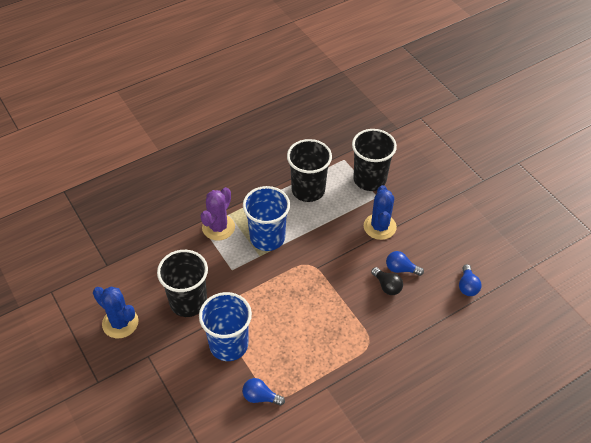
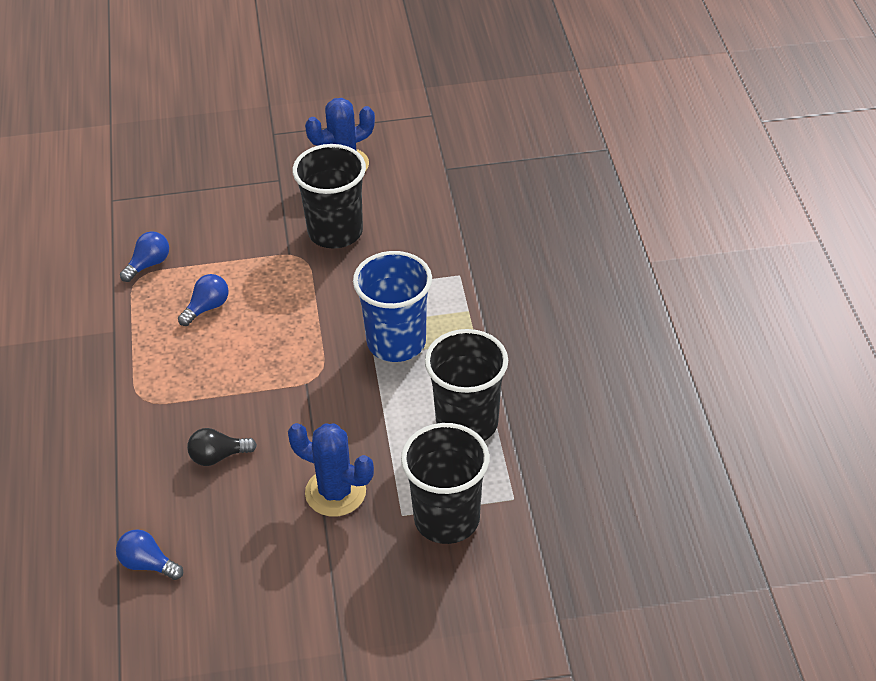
camera: 115 degrees right, 5 degrees down
blue cup [199,292,252,361] -> none
purple cactus [201,187,235,241] -> none
blue light bulb [386,251,424,276] -> blue light bulb moved to [178,274,229,326]

